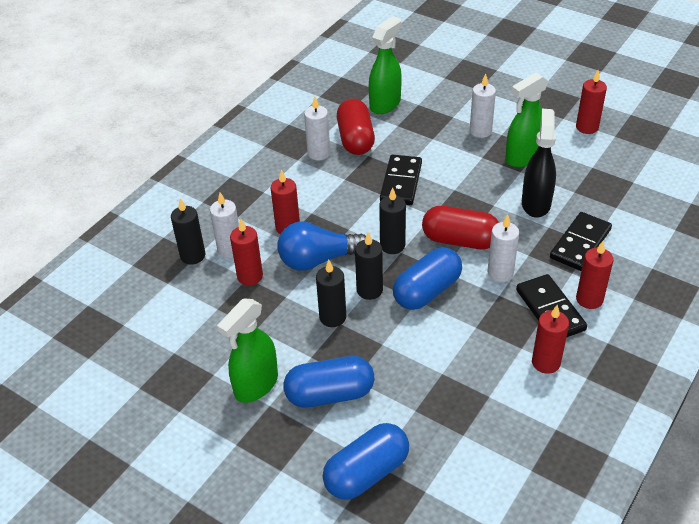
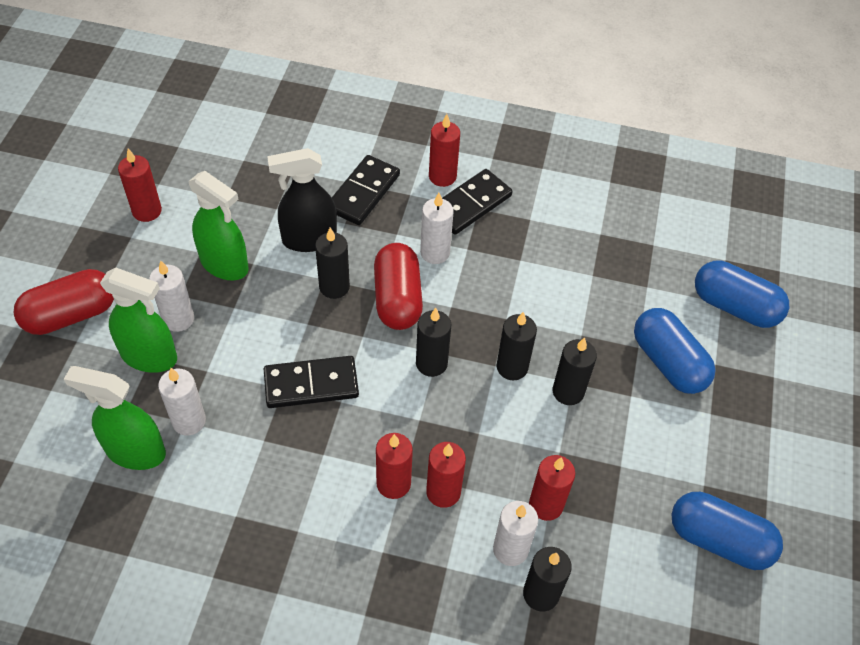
camera: 115 degrees left, 10 degrees up
green spray bottle [217,298,278,403] -> green spray bottle moved to [100,268,177,373]
blue light bulb [277,221,366,270] -> none
white candle [304,96,330,160] -> white candle moved to [158,368,206,436]
red capsule [337,99,375,155] -> red capsule moved to [13,269,114,335]
blue capsule [393,247,462,310] -> blue capsule moved to [671,492,783,570]
red candle [532,305,569,374] -> red candle moved to [376,433,413,499]
black domino [550,212,612,271] -> black domino turned 75 degrees counterclockwise [332,155,400,225]
none -> black candle [315,228,350,299]

